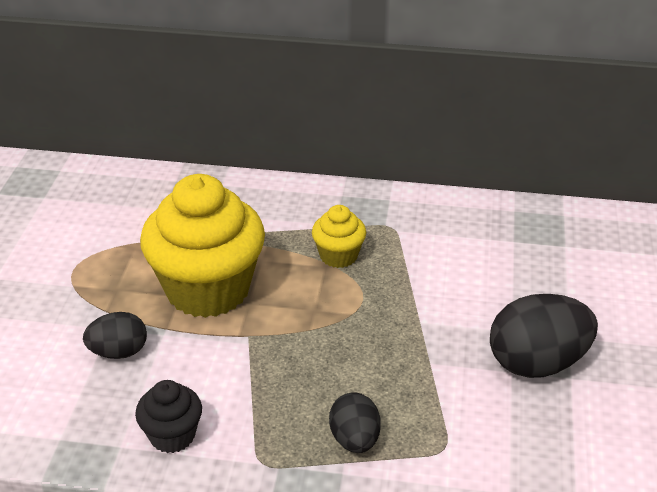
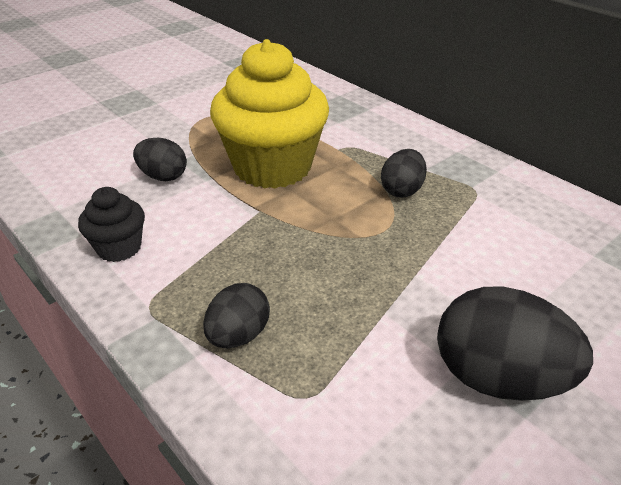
camera: 40 degrees right, 0 degrees up
yellow cupcake [312,205,366,268] -> black egg [381,149,427,198]

